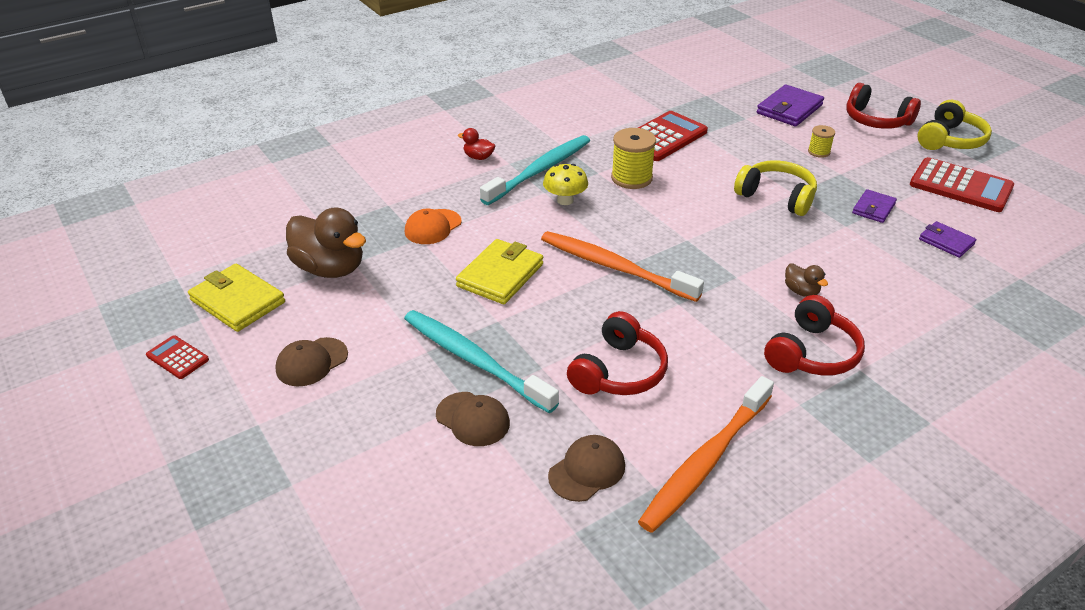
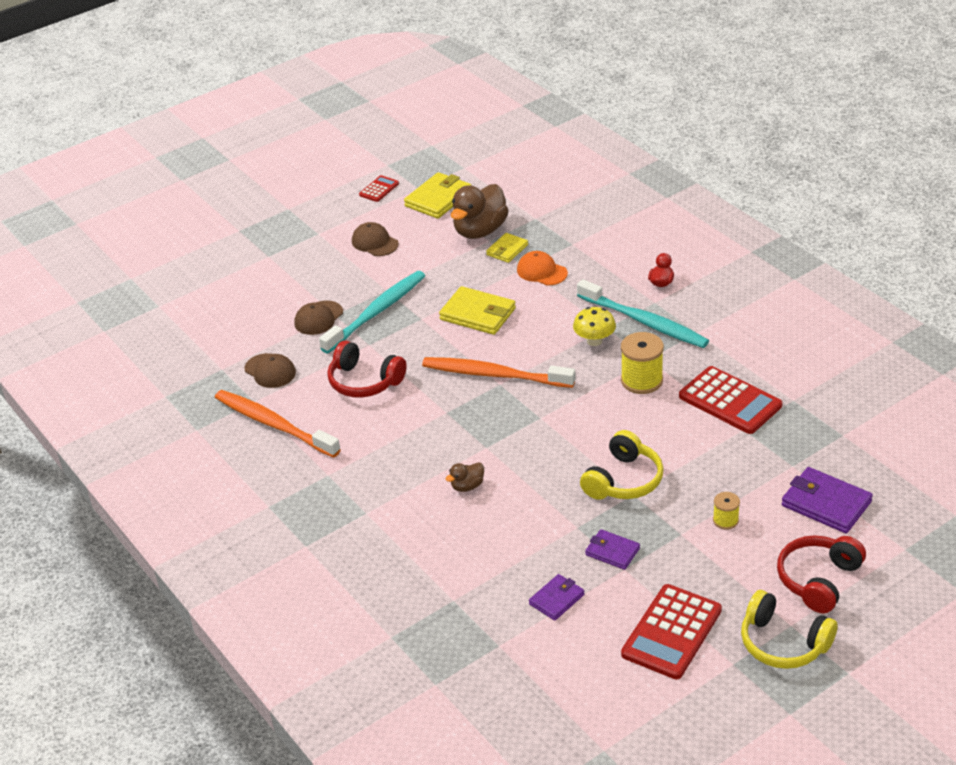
camera: 90 degrees right, 0 degrees up
orange toothbrush [541,231,704,302] -> orange toothbrush turned 105 degrees counterclockwise [422,357,576,388]
red headphones [764,295,865,376] -> none
none -> yellow wallet [486,233,528,263]

